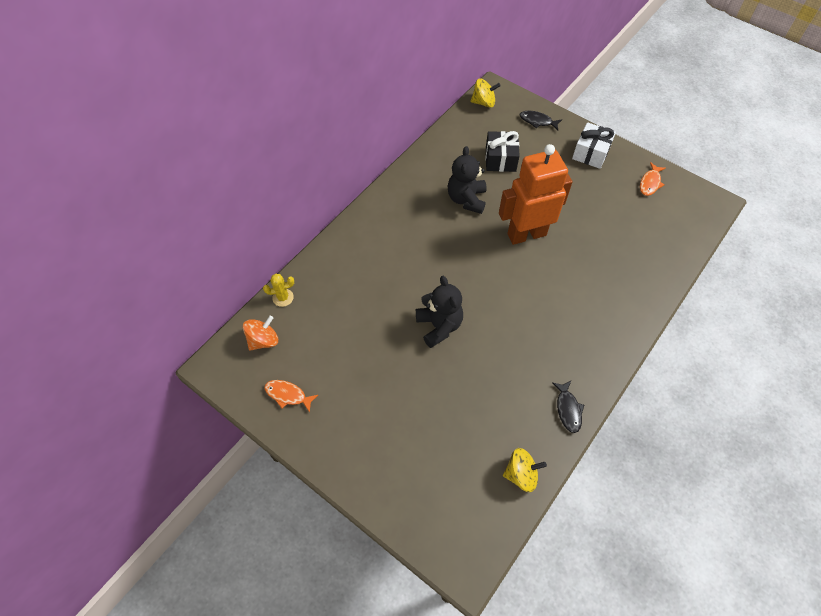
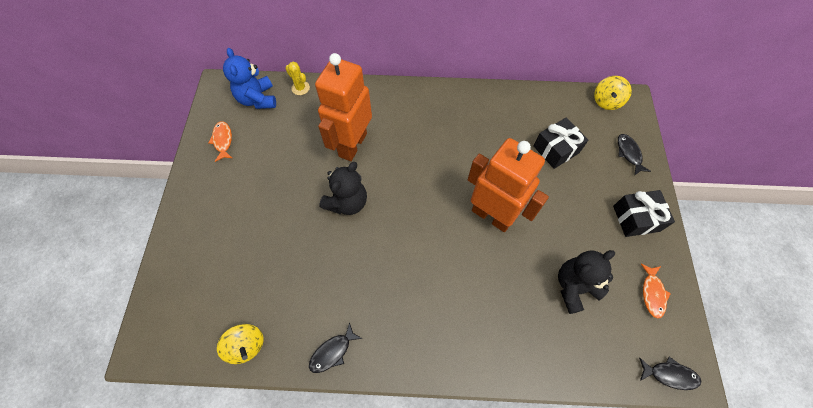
camera: 55 degrees right, 5 degrees up
orange spinning top [243,316,278,351] -> blue teddy bear [223,48,276,109]
black teddy bear [448,146,487,214] -> black teddy bear moved to [558,250,615,314]
yellow spinning top [471,79,501,108] -> yellow spinning top turned 60 degrees clockwise [594,76,632,110]
white gift [572,122,616,169] -> black gift [613,190,675,237]
orange fish [640,162,666,196] -> orange fish turned 75 degrees counterclockwise [641,264,671,318]
none -> orange robot [315,53,372,161]
none -> black fish [639,357,701,390]

